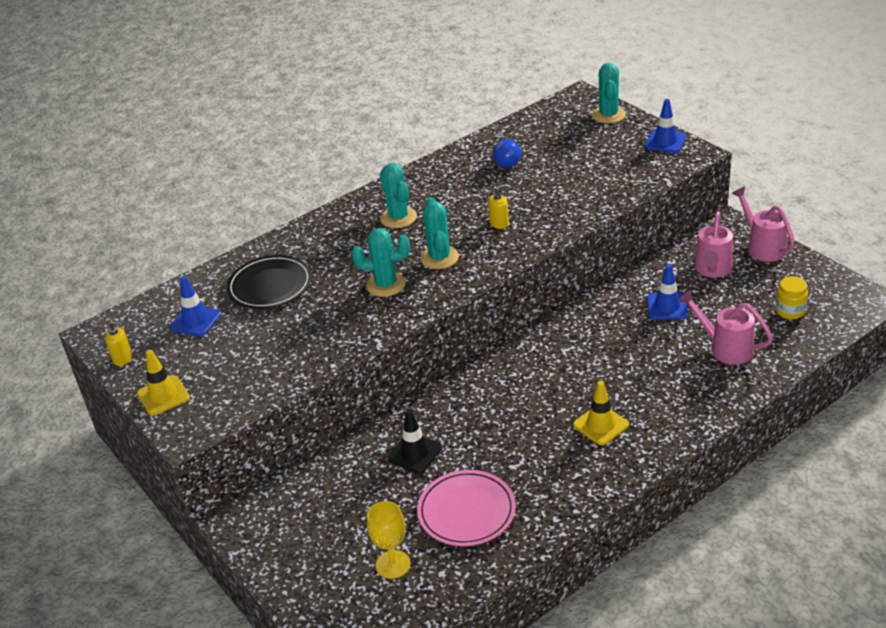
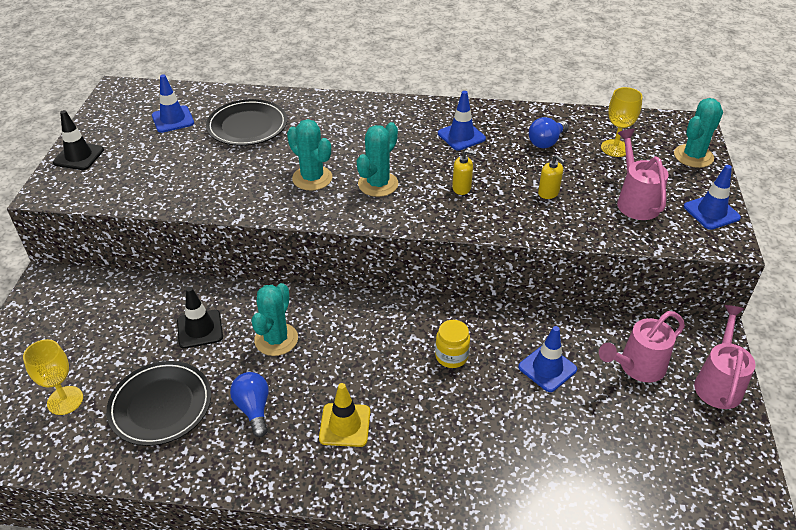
camera: 40 degrees right, 5 degrees up
yellow soap dispenser [105,321,132,366] -> yellow soap dispenser moved to [538,155,565,199]
yellow traffic cone [137,350,190,416] -> black traffic cone [53,110,104,170]
turquoise cactus [380,163,417,228] -> turquoise cactus moved to [251,283,298,356]
pink plate [417,470,516,546] -> black plate [106,361,211,446]
pink watering can [678,290,773,365] -> pink watering can moved to [617,129,669,220]
yellow jar [775,276,808,319] -> yellow jar moved to [435,320,470,368]
none -> blue light bulb [230,372,269,437]
none -> blue traffic cone [438,91,486,151]
none -> yellow goblet [601,87,643,157]

